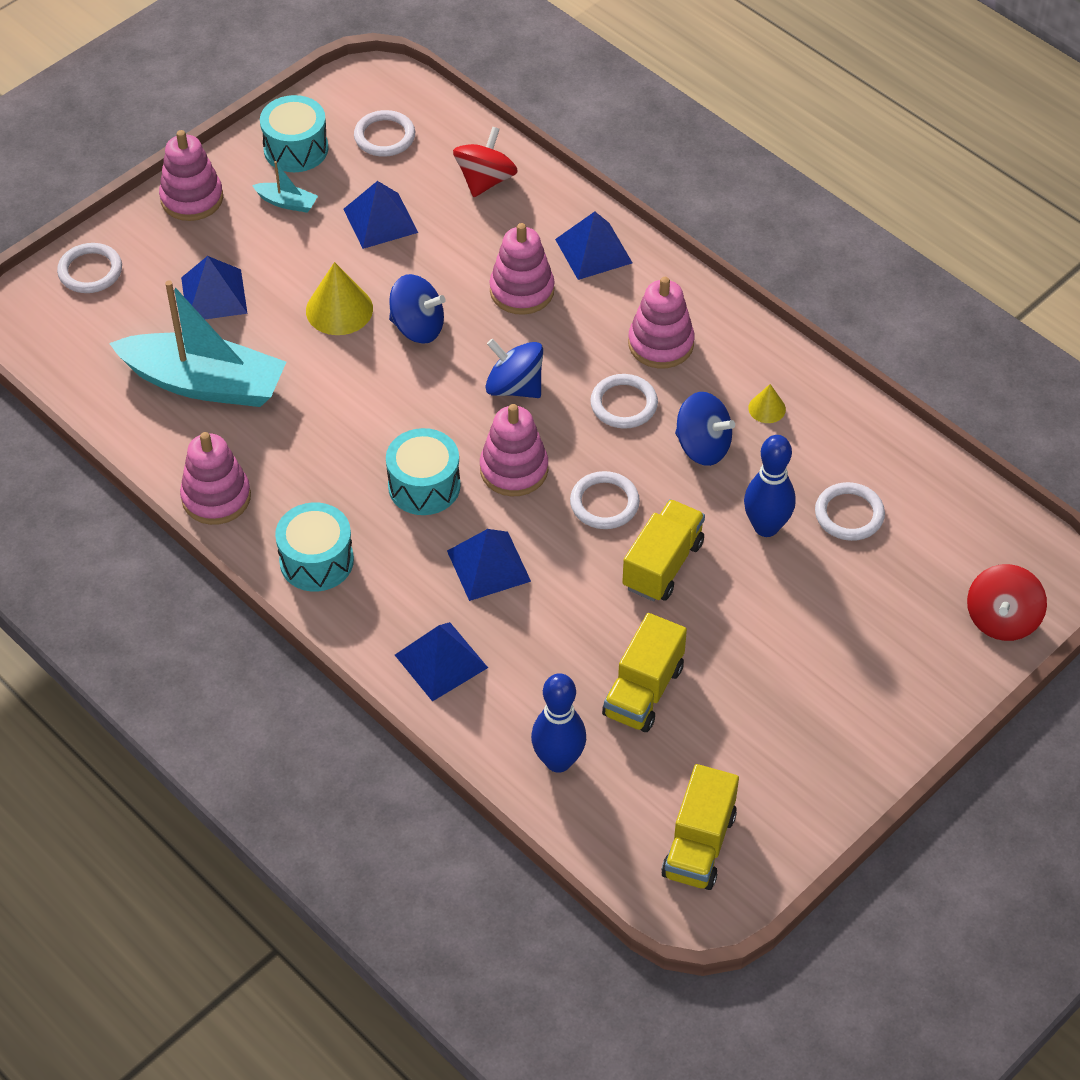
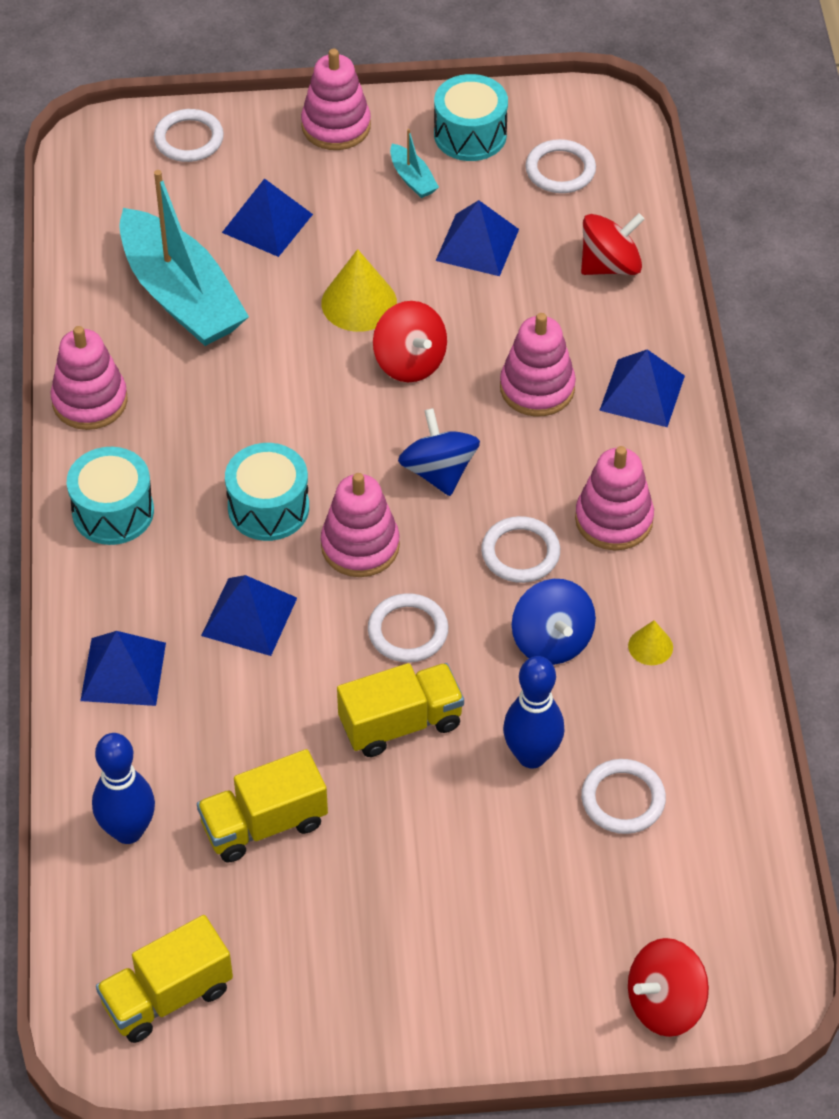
camera: 40 degrees right, 0 degrees up
blue spinning top [389,274,446,344] -> red spinning top [373,301,447,382]

